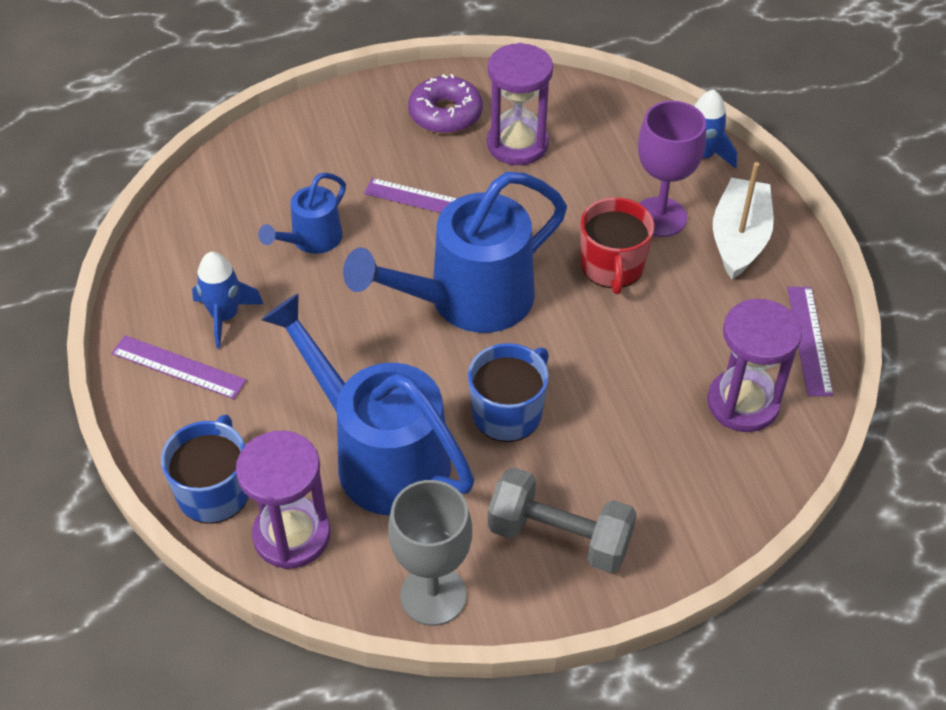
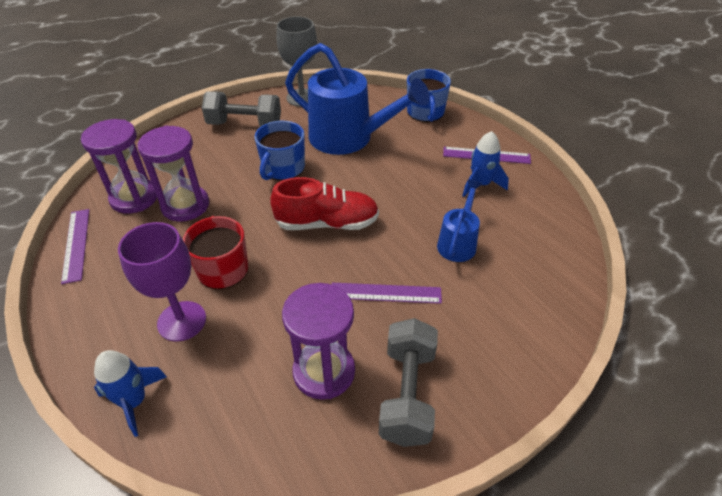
camera: 165 degrees right, 5 degrees down
purple hourglass [236,431,331,569] -> purple hourglass moved to [138,126,209,222]
blue watering can [343,172,567,333] -> red shoe [270,177,379,230]
purple donut [408,74,483,134] -> grey dumbbell [379,318,438,447]
white boat [713,162,774,280] -> none

